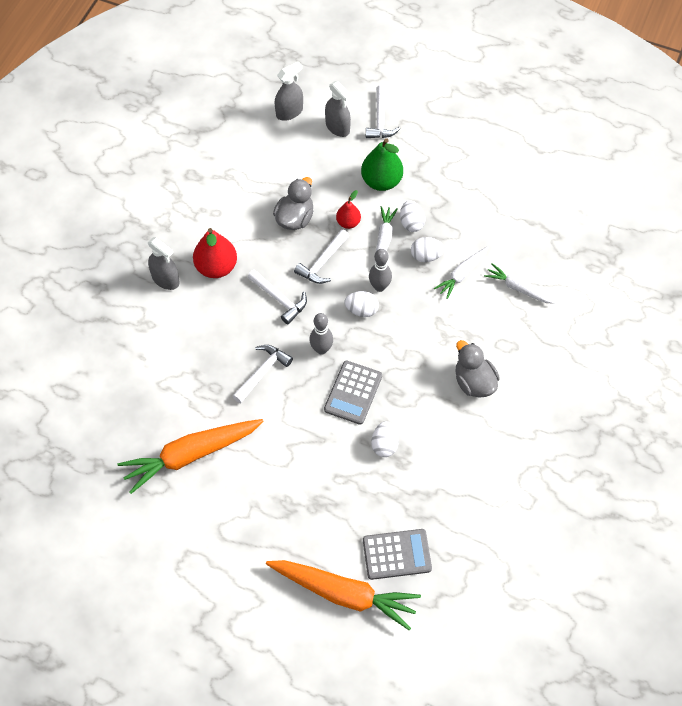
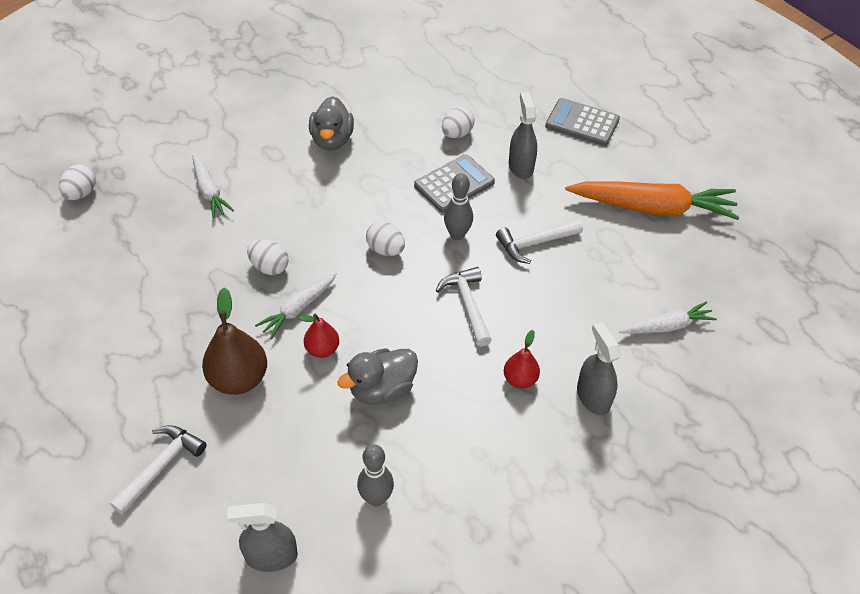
camera: 150 degrees left, 10 degrees down
red pear [193,228,237,278] -> red pear [504,330,540,388], size x0.58
orange carrot [266,560,421,631] -> none
white hammer [294,229,349,284] -> none
grey spray bottle [325,81,351,137] -> grey spray bottle moved to [509,92,537,179]
green pear [361,138,403,191] -> brown pear [202,288,267,395]
grey calculator [363,529,432,580] -> grey calculator moved to [545,98,620,146]
grey bowling pin [369,249,392,292] -> grey bowling pin moved to [357,444,394,507]
white egg [400,201,425,232] -> white egg moved to [59,164,96,200]
white carrot [434,246,489,299] -> white carrot moved to [619,301,717,334]

